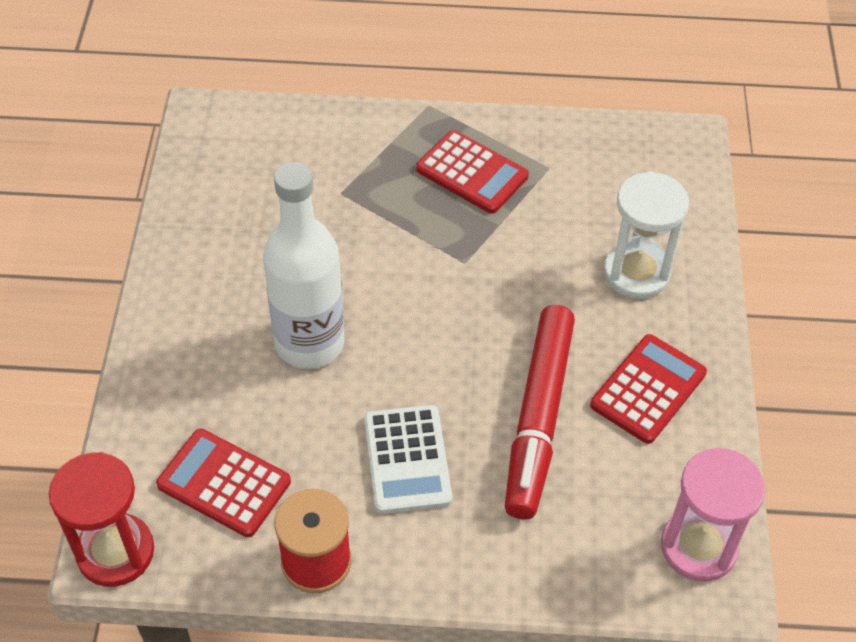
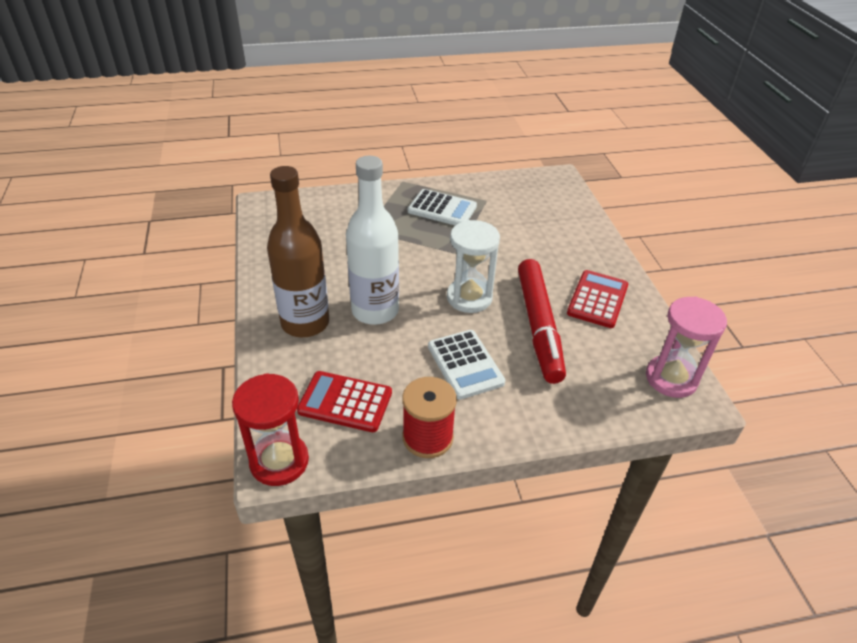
camera: 15 degrees left, 10 degrees down
red calculator [416,130,529,214] -> white calculator [408,189,477,226]
white hourglass [604,171,689,299] -> white hourglass moved to [447,220,500,313]
none -> brown bottle [267,166,329,337]

